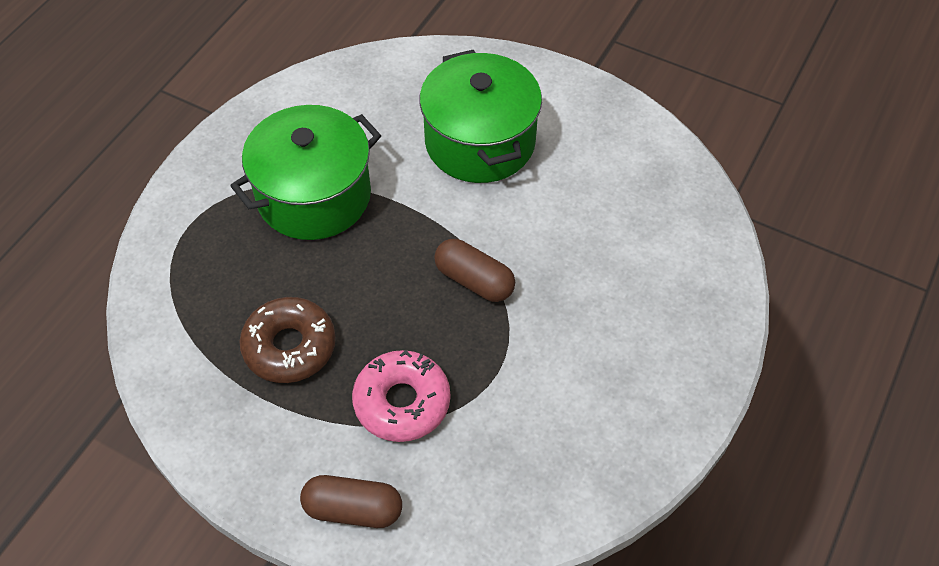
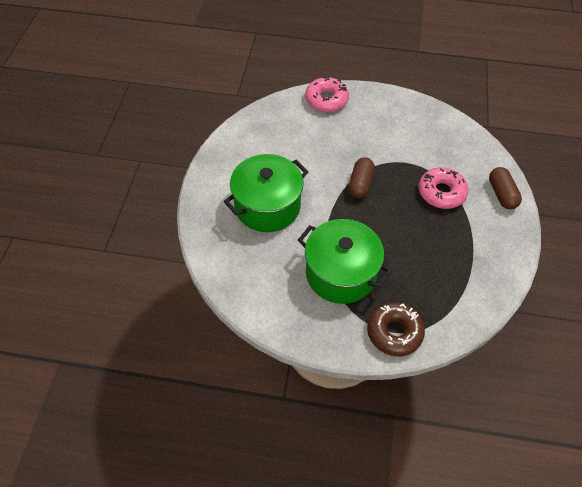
camera: 110 degrees left, 0 degrees up
brown donut [239,297,336,383] -> brown donut moved to [367,302,425,357]
none -> pink donut [305,76,349,112]

